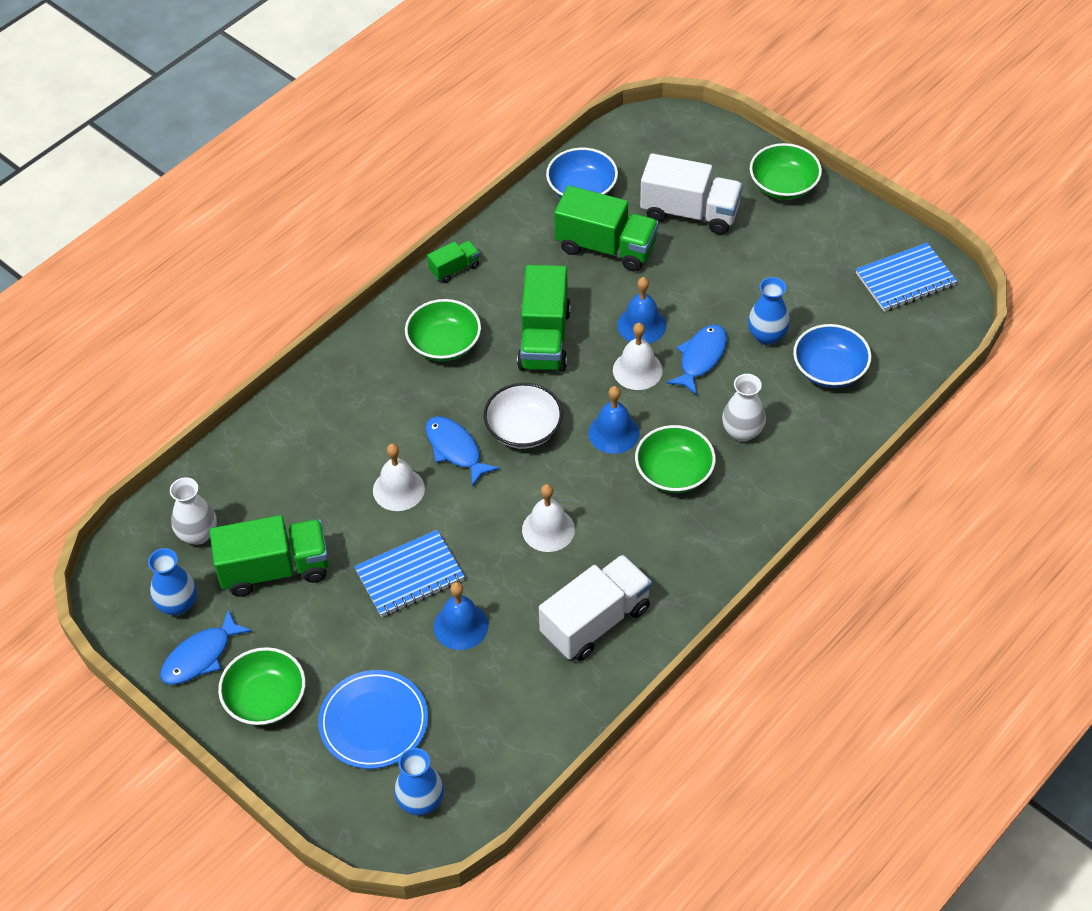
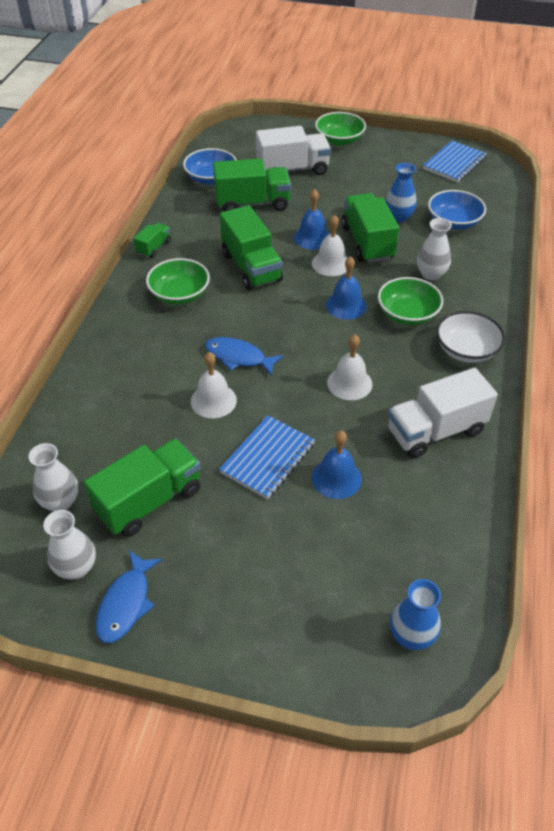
camera: 30 degrees left, 5 degrees down
blue vase [148,548,197,615] -> white vase [43,510,96,579]
green bowl [218,647,306,725] -> none
blue plate [318,670,428,769] -> none
white bowl [484,383,563,449] -> white bowl moved to [436,311,505,363]
white truck [539,555,652,661] -> white truck turned 135 degrees counterclockwise [388,368,498,459]
blue fish [667,324,727,395] -> green truck [341,193,399,263]

